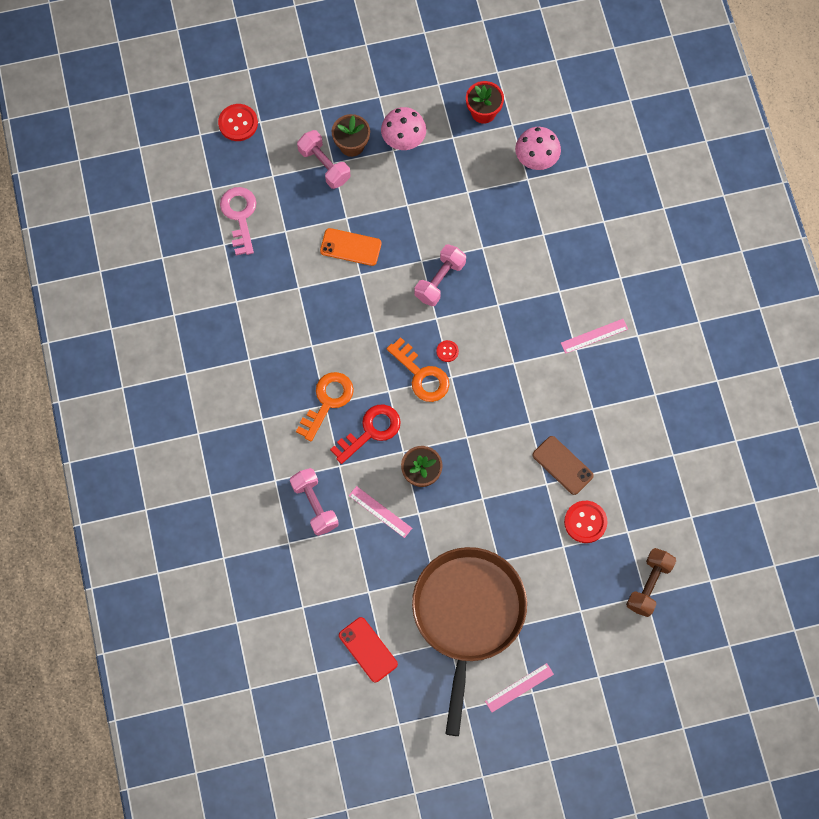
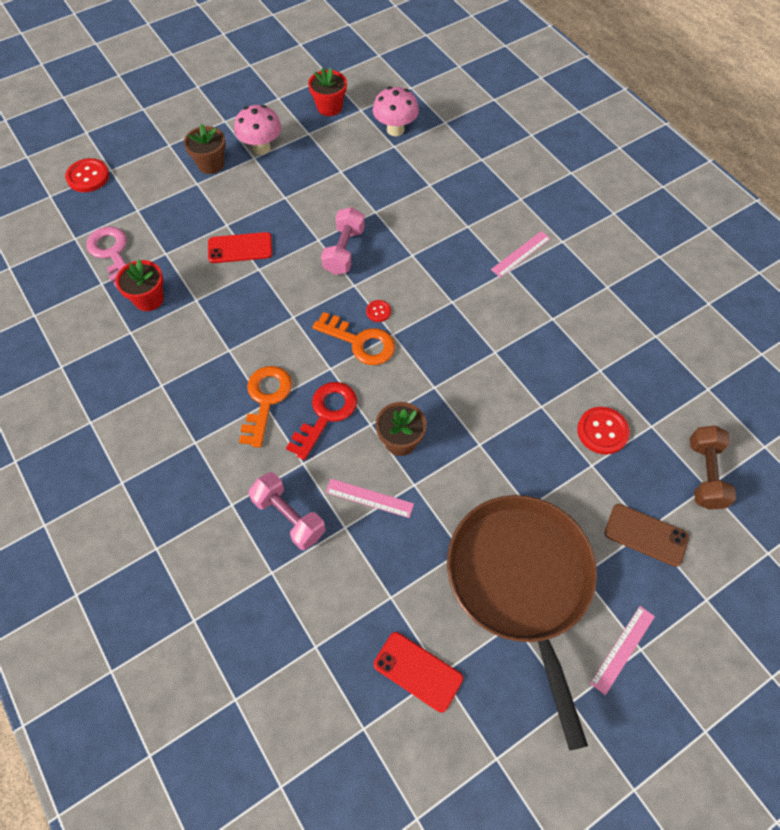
camera: 20 degrees left, 10 degrees down
pink dumbbell [297,130,351,189] -> none
orange phone [320,228,382,266] -> red phone [208,232,272,263]
brown phone [533,436,594,495] -> brown phone moved to [605,504,689,567]
none -> red flower pot [116,259,164,311]

